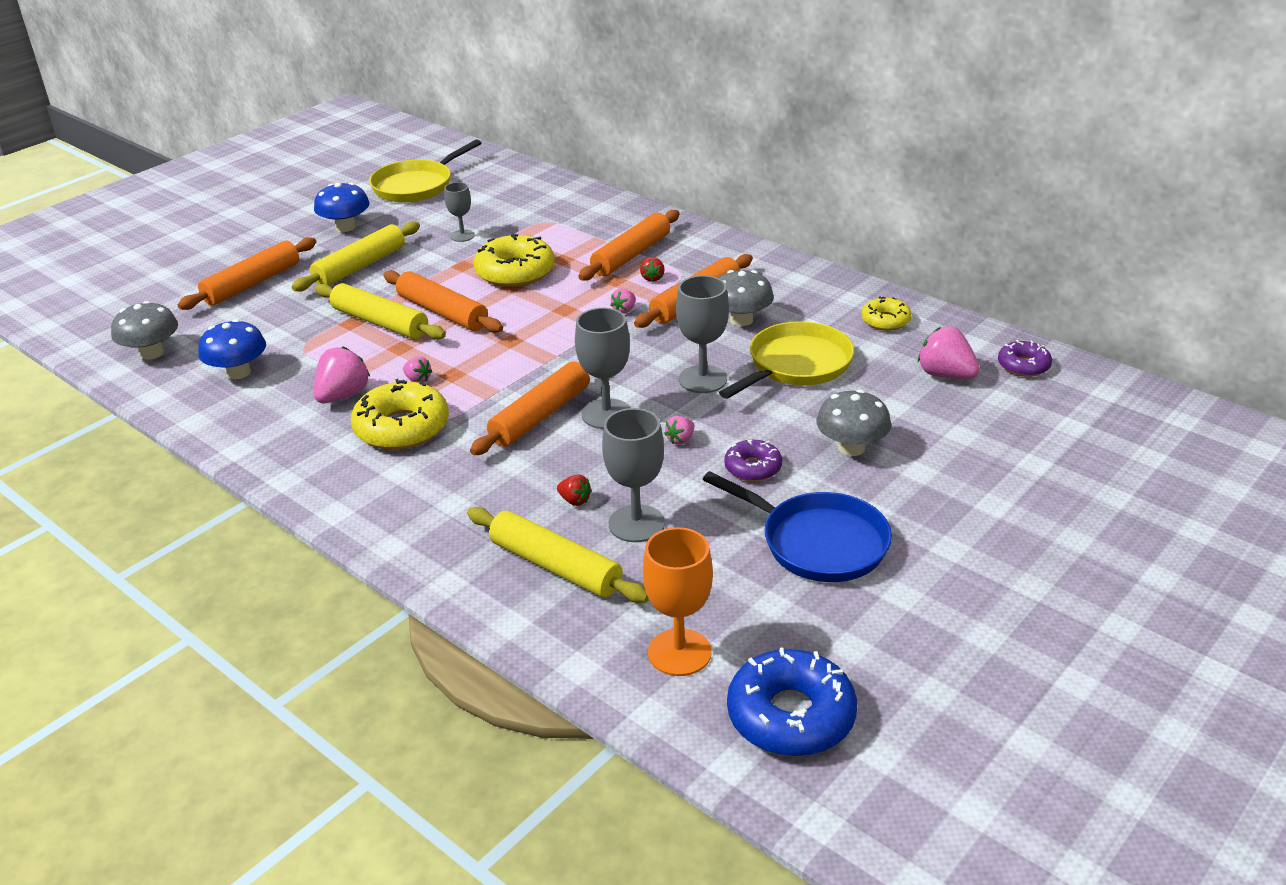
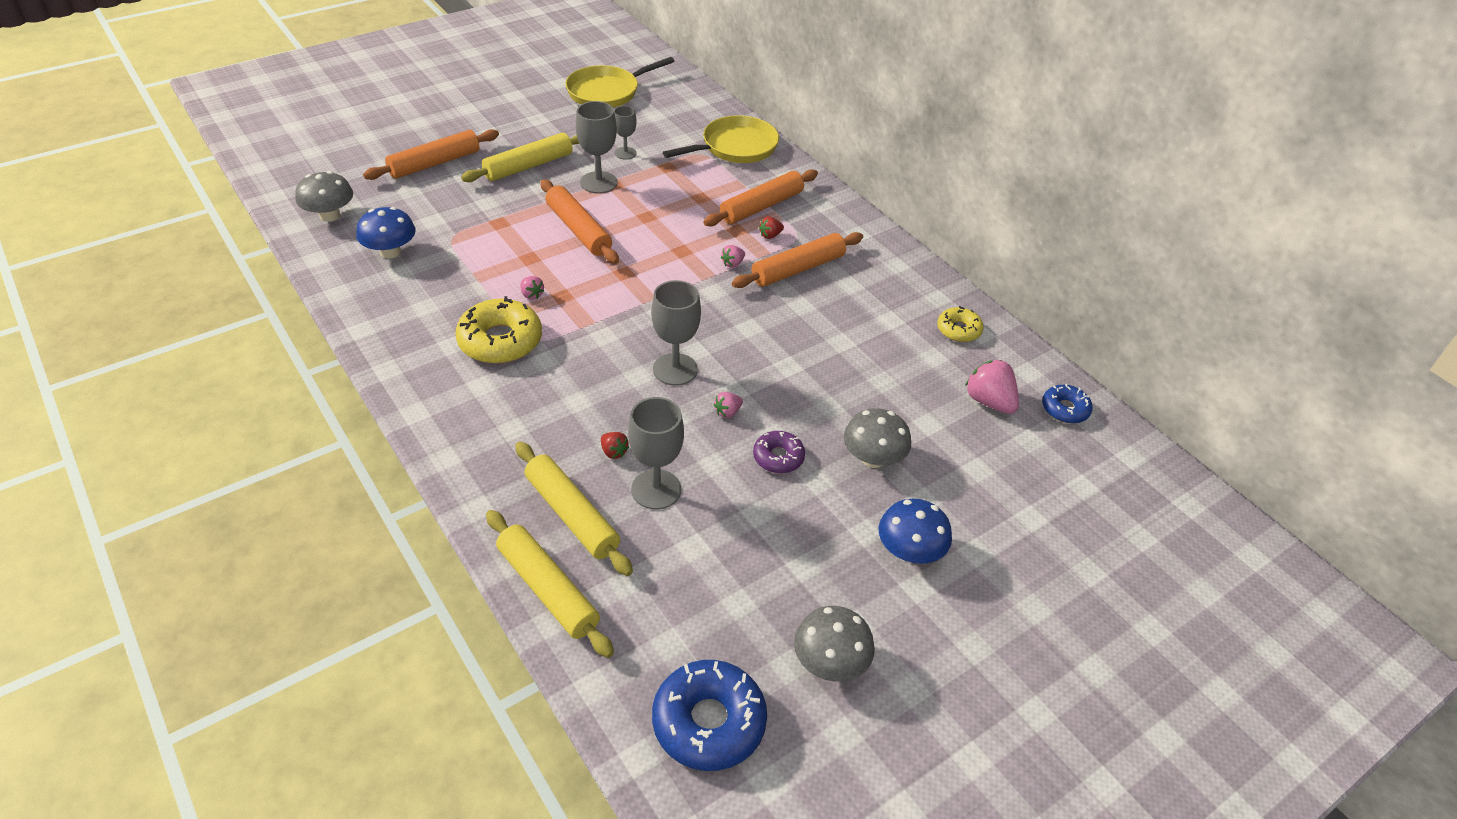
camera: 10 degrees right, 10 degrees up
blue mushroom [314,183,370,232] -> blue mushroom moved to [879,499,952,564]
pink strawberry [314,346,370,403] -> none
yellow rolling pin [315,283,446,340] -> yellow rolling pin moved to [486,510,614,658]
orange rolling pin [470,361,590,455] -> none
yellow donut [473,234,555,287] -> none
red strawberry [640,257,665,282] -> red strawberry turned 45 degrees clockwise [759,216,784,239]
orange goblet [643,527,713,676] -> none
grey goblet [676,275,729,393] -> grey goblet moved to [576,101,618,194]
blue pan [702,471,892,582] -> none
grey mushroom [719,270,774,326] -> grey mushroom moved to [794,606,875,682]
yellow pan [719,321,854,399] -> yellow pan moved to [663,115,779,163]
purple donut [998,340,1052,377] -> blue donut [1042,384,1093,424]

